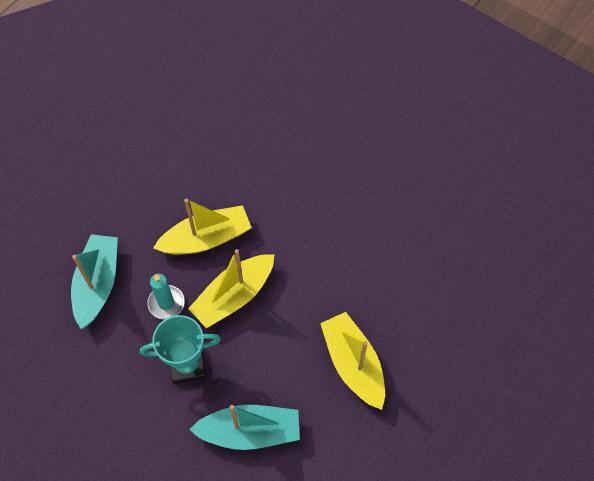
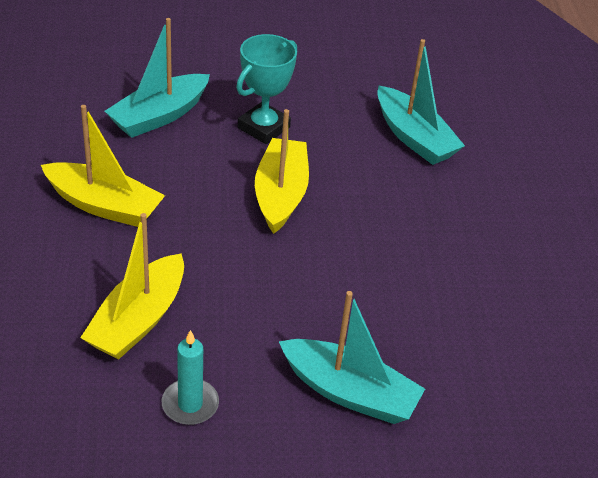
camera: 135 degrees right, 20 degrees down
turquoise candle [147,274,185,320] -> turquoise candle moved to [162,330,219,425]
yellow boat [153,199,252,255] -> yellow boat moved to [80,213,184,360]
none -> turquoise boat [279,291,425,424]

